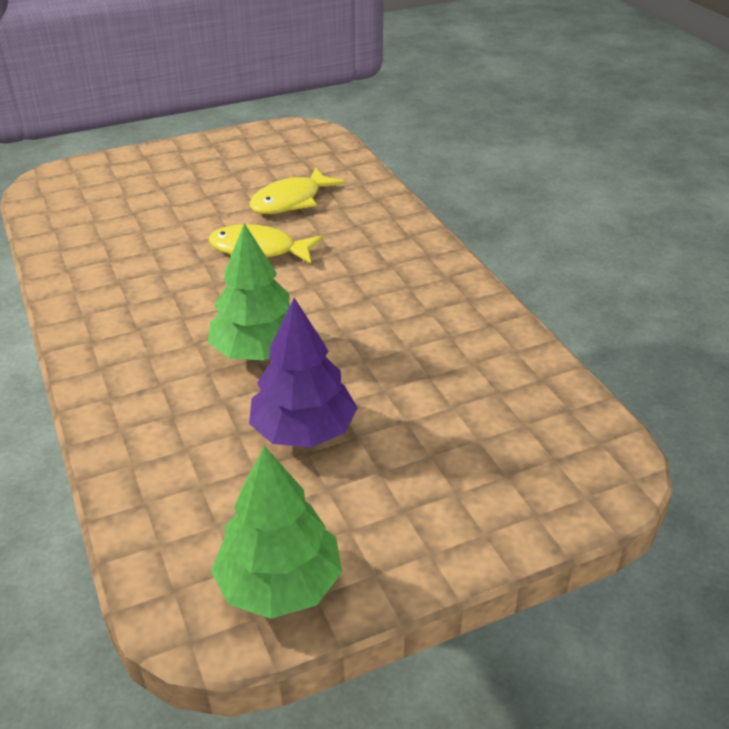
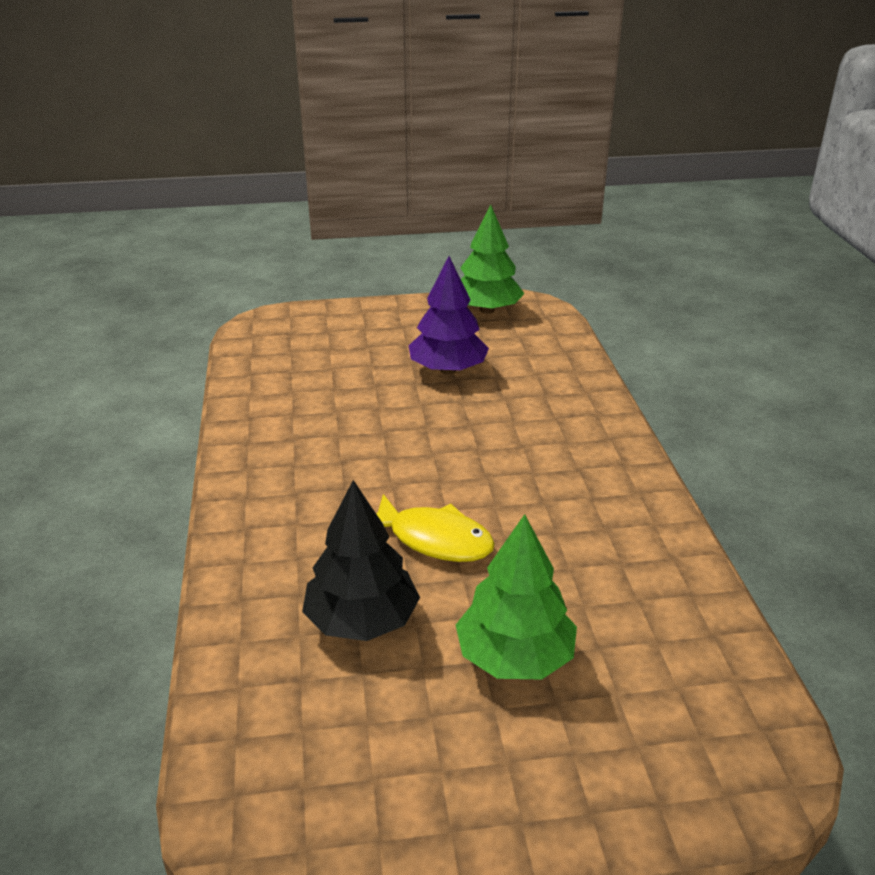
camera: 165 degrees left, 5 degrees down
green tree [208,223,290,360] -> green tree moved to [456,514,577,679]
yellow fish [250,168,345,214] -> black tree [302,480,420,641]

